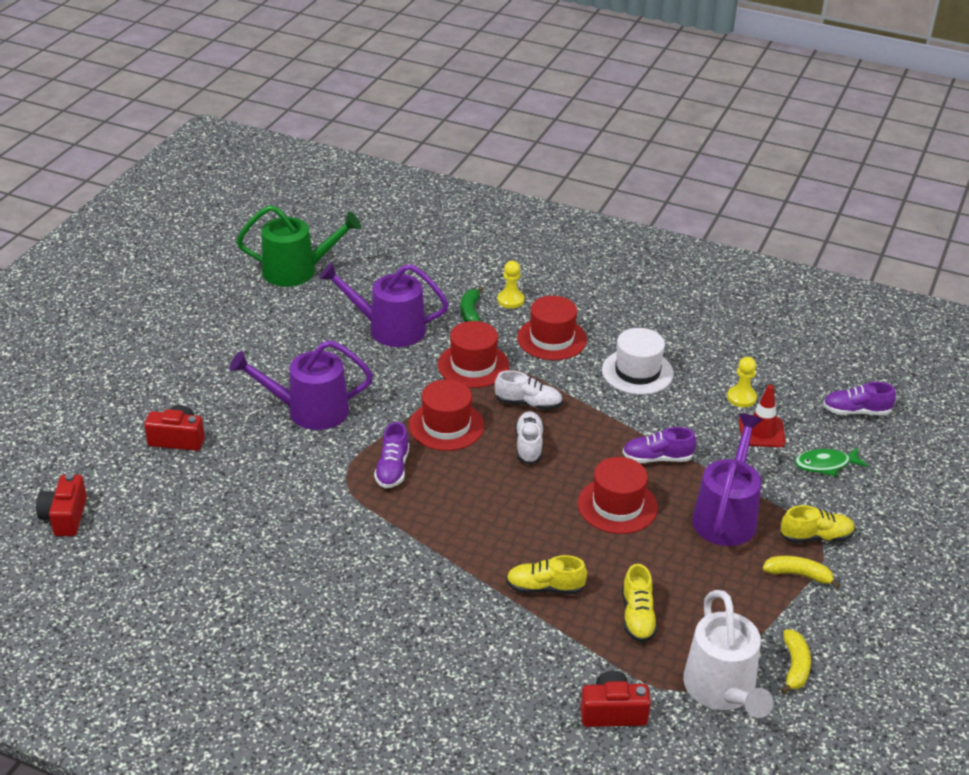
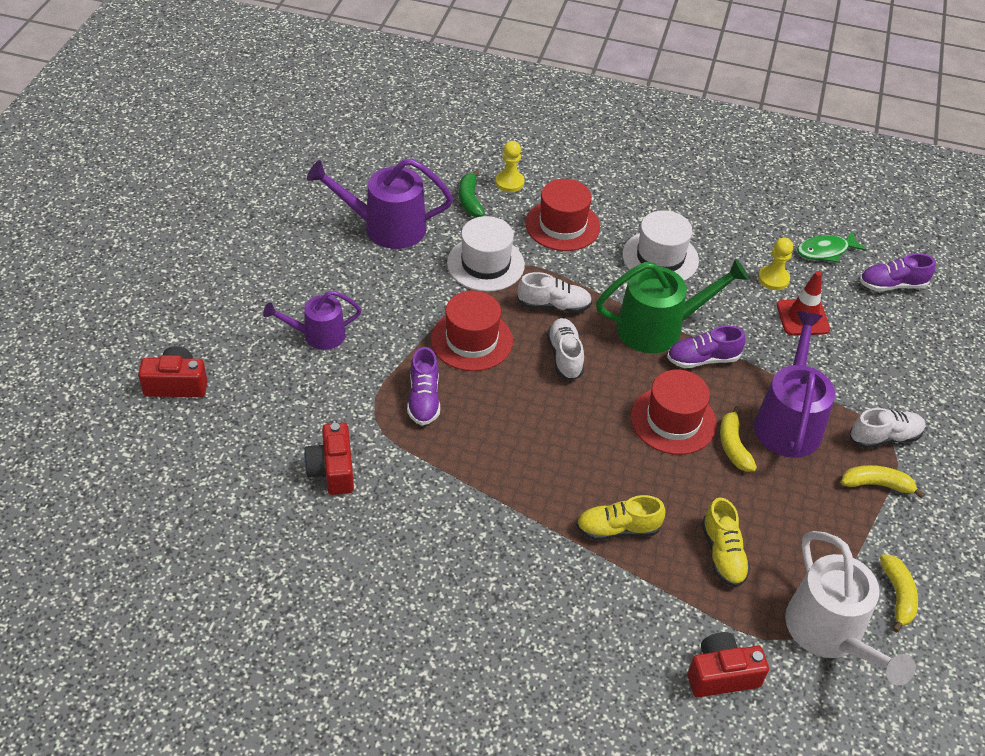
camera: 10 degrees left, 10 degrees up
red camera [36,473,87,536] -> red camera moved to [304,423,354,495]
purple watering can [229,340,373,430] -> purple watering can [263,290,361,350], size x0.62
green watering can [236,205,361,287] -> green watering can moved to [596,258,749,353]
red hat [438,321,509,388] -> white hat [447,216,525,292]
yellow shoe [780,505,855,543] -> white shoe [850,408,926,449]
green fish [795,447,868,477] -> green fish moved to [797,232,867,263]
none -> yellow banana [720,406,757,471]

